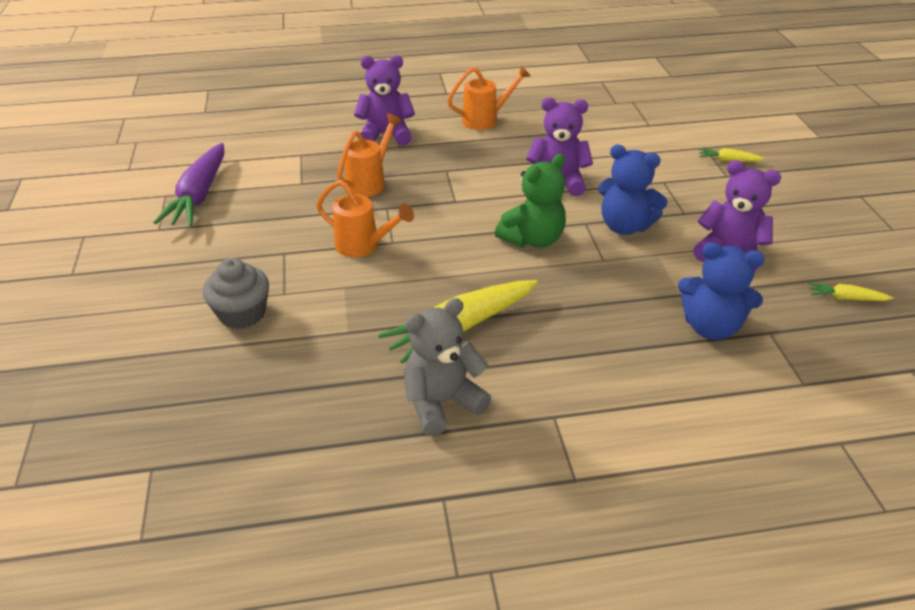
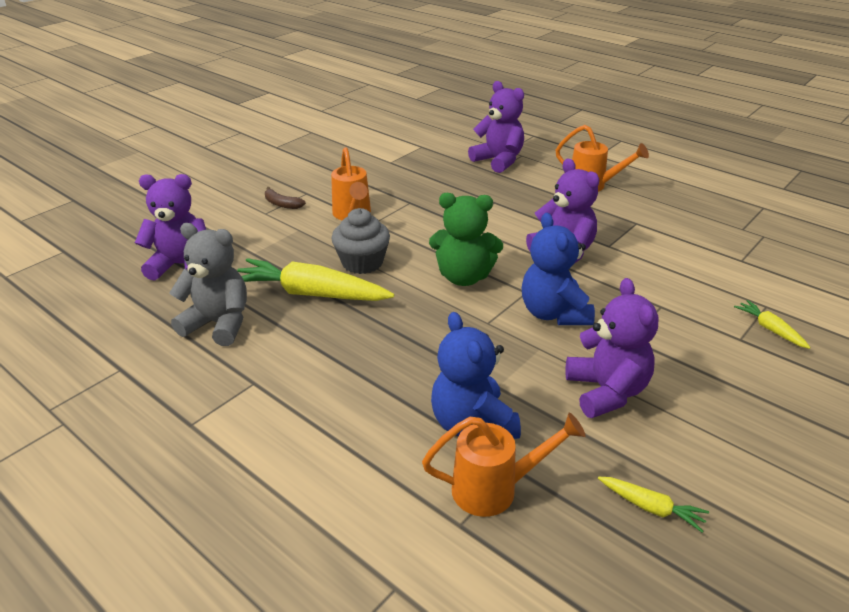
camera: 50 degrees right, 5 degrees down
purple carrot [153,143,224,226] -> none
grey cupcake [203,258,269,329] -> grey cupcake moved to [331,208,390,274]
orange watering can [337,113,402,197] -> orange watering can moved to [422,413,586,517]
yellow carrot [808,282,893,301] -> yellow carrot turned 150 degrees clockwise [598,477,709,532]
none -> purple teddy bear [135,174,206,281]
none -> brown banana [265,187,306,209]

